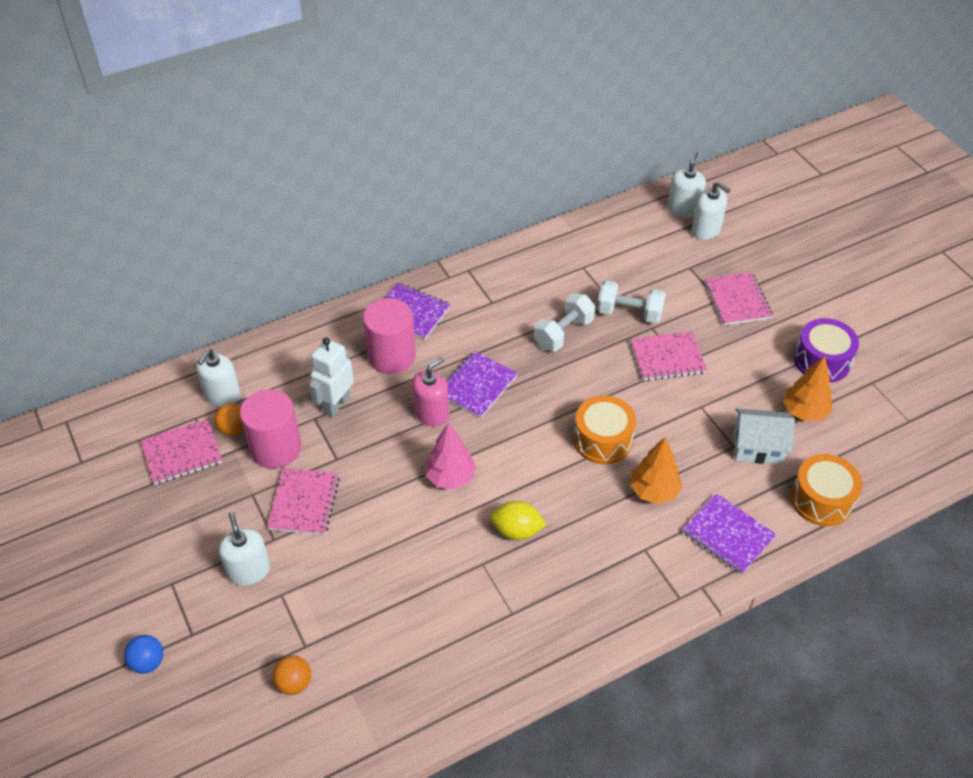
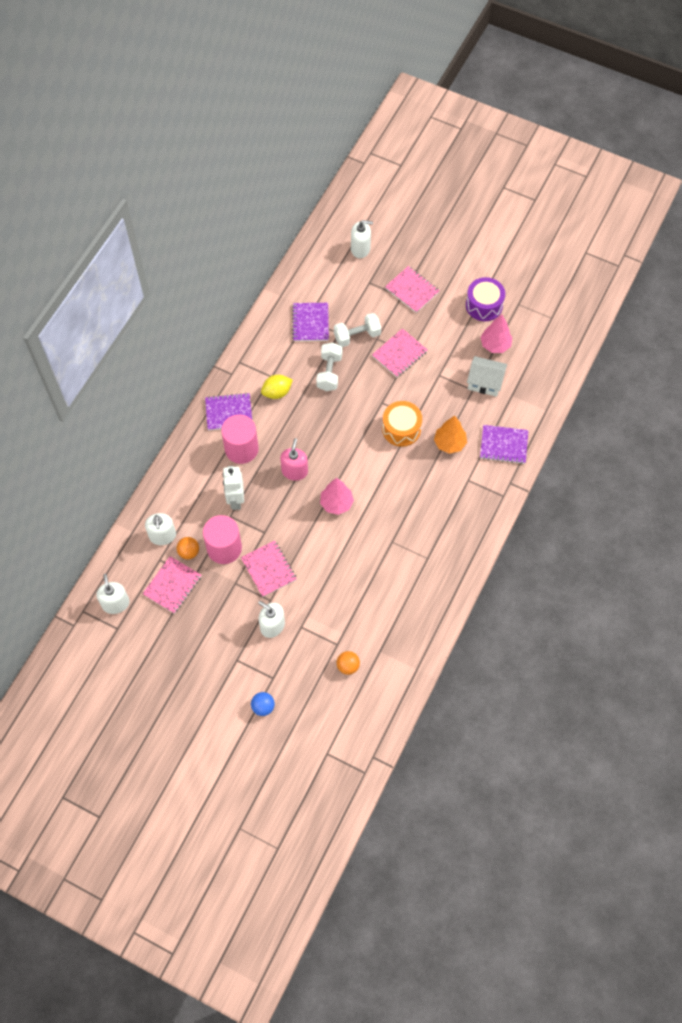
camera: 35 degrees left, 15 degrees up
purple notebook [446,351,518,418] -> purple notebook moved to [292,303,329,341]
yellow lemon [490,501,547,540] -> yellow lemon moved to [261,375,293,399]
white soap dispenser [667,152,706,218] -> white soap dispenser moved to [96,574,129,614]
white house [734,408,795,465] -> white house turned 45 degrees clockwise [467,356,507,397]
orange tree [783,356,833,421] -> pink tree [480,314,512,353]
orange drum [791,454,862,526] -> none

